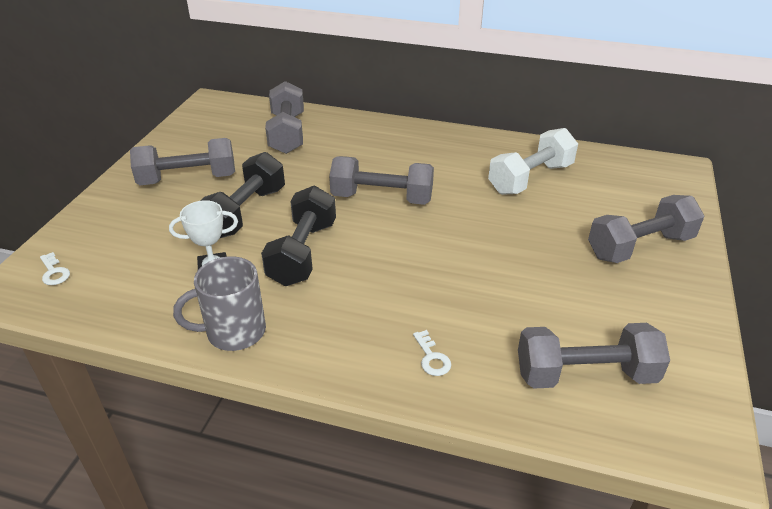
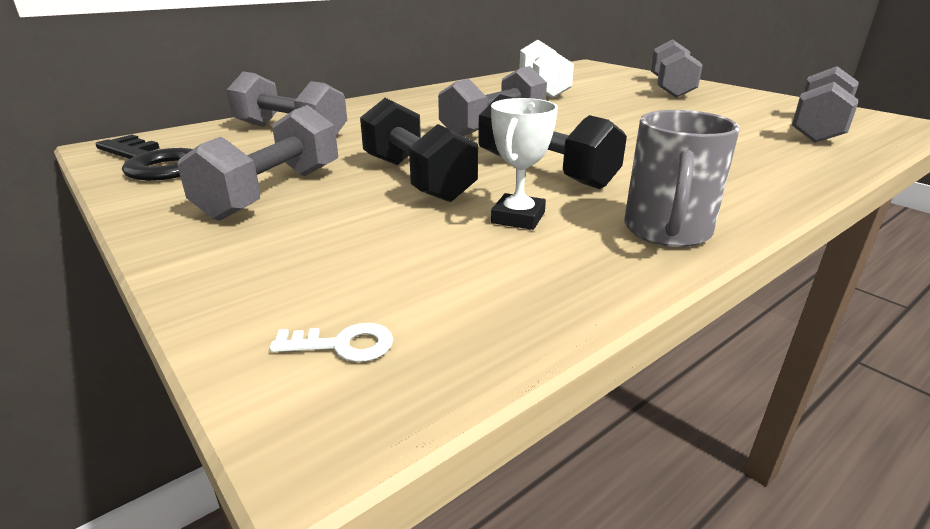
camera: 55 degrees left, 10 degrees down
white key [413,330,451,376] -> none
none -> black key [96,135,193,181]

